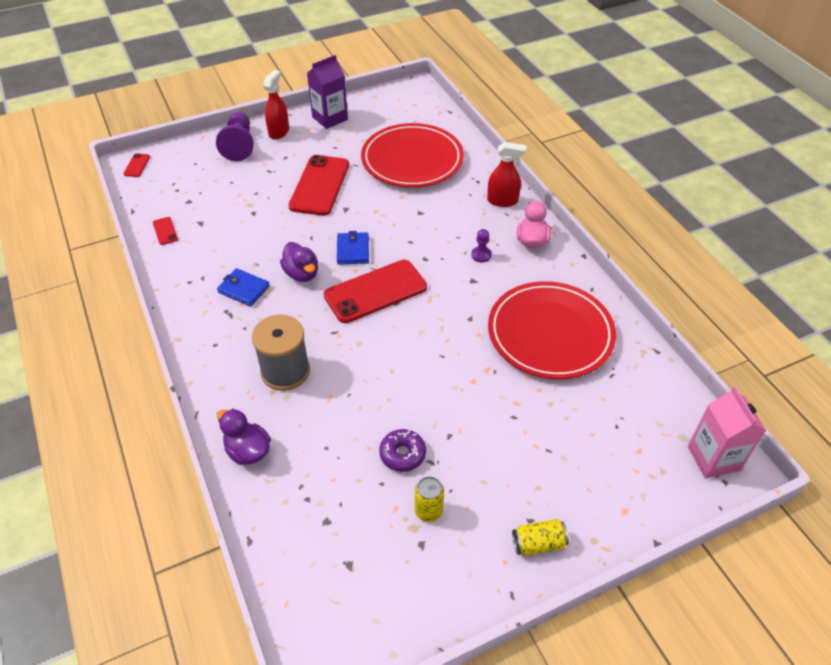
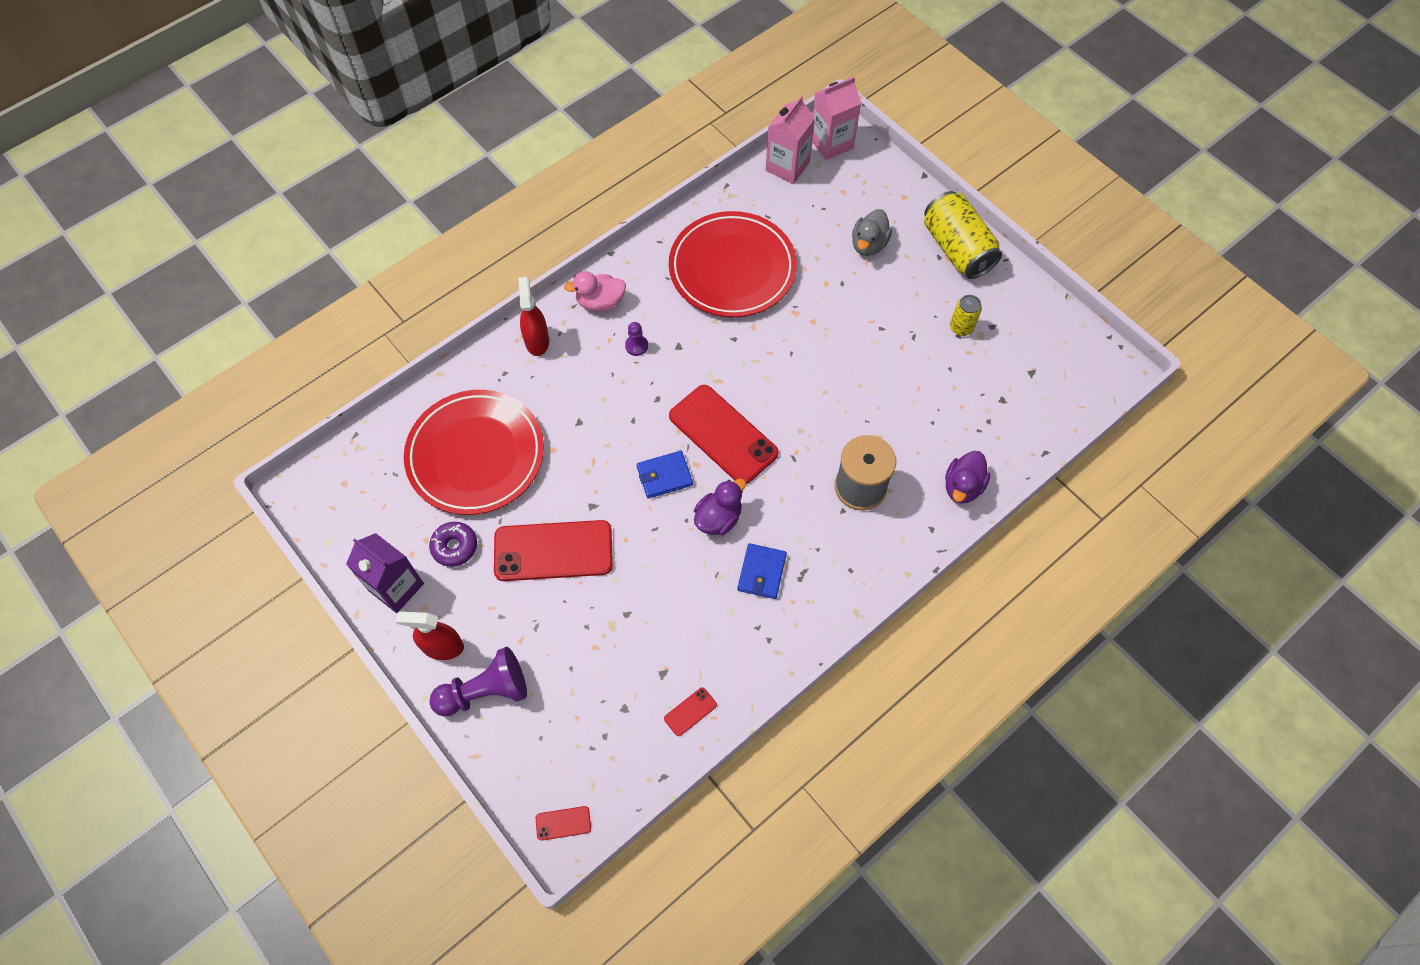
camera: 105 degrees left, 15 degrees up
purple donut [379,429,426,472] -> purple donut moved to [429,522,477,567]
yellow can [512,519,569,556] -> yellow can [924,191,1002,279], size x1.98
none -> pink carton [766,96,815,184]
none -> grey duck [852,209,892,256]

